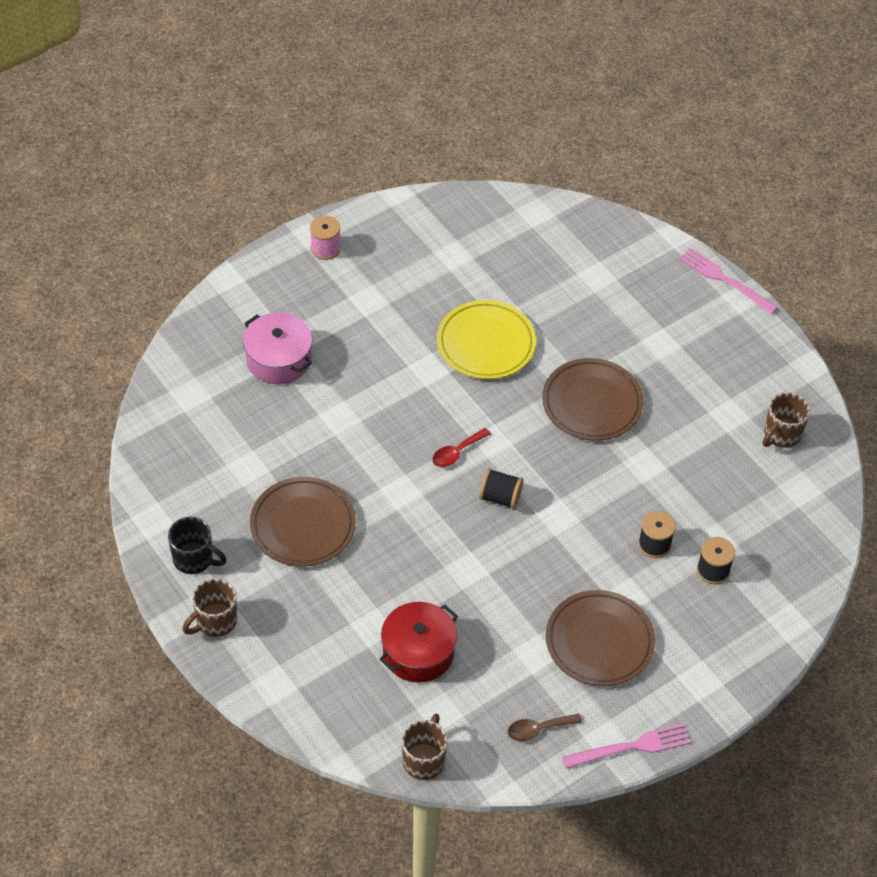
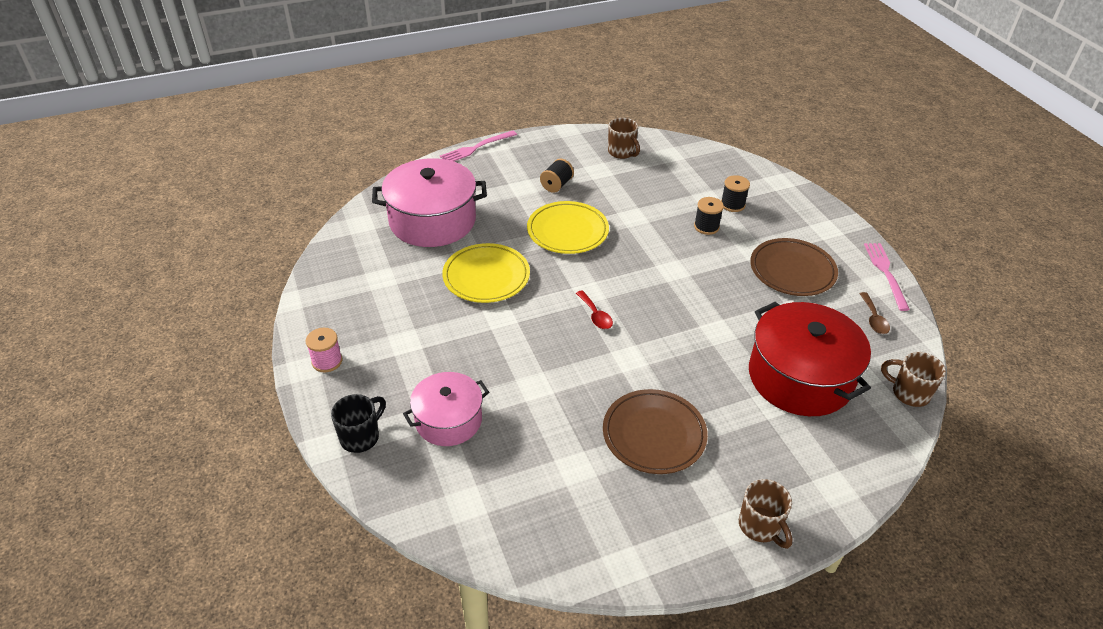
camera: 75 degrees left, 10 degrees down
black mug [168,517,227,574] -> black mug moved to [331,394,386,453]
red pot [379,602,458,683] -> red pot [749,302,871,416], size x1.64
black spool [479,468,523,509] -> black spool moved to [540,158,574,193]
brown plate [542,358,643,441] -> yellow plate [527,201,609,254]
none -> pink pot [372,158,487,247]

